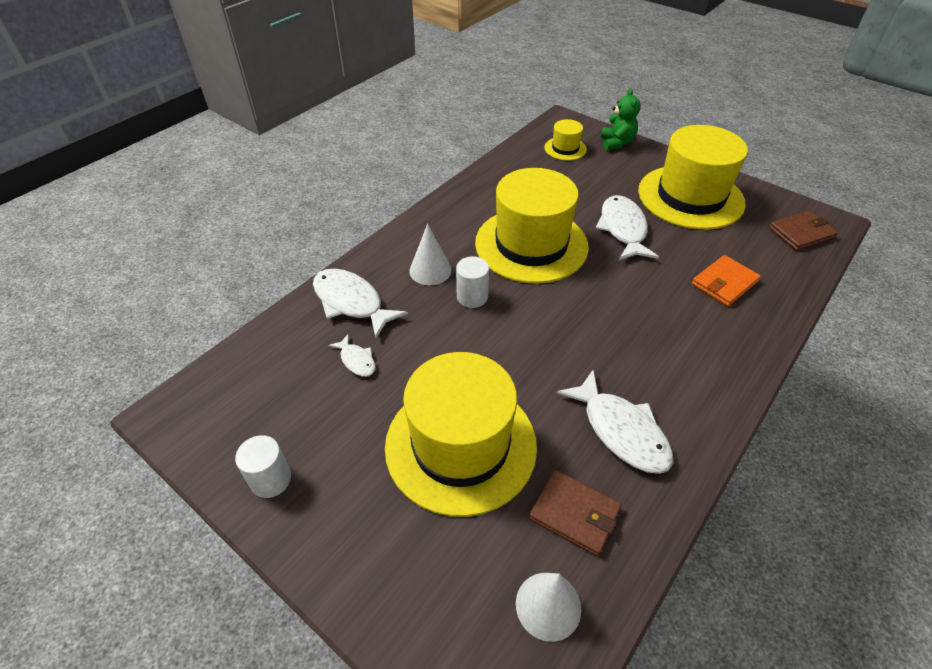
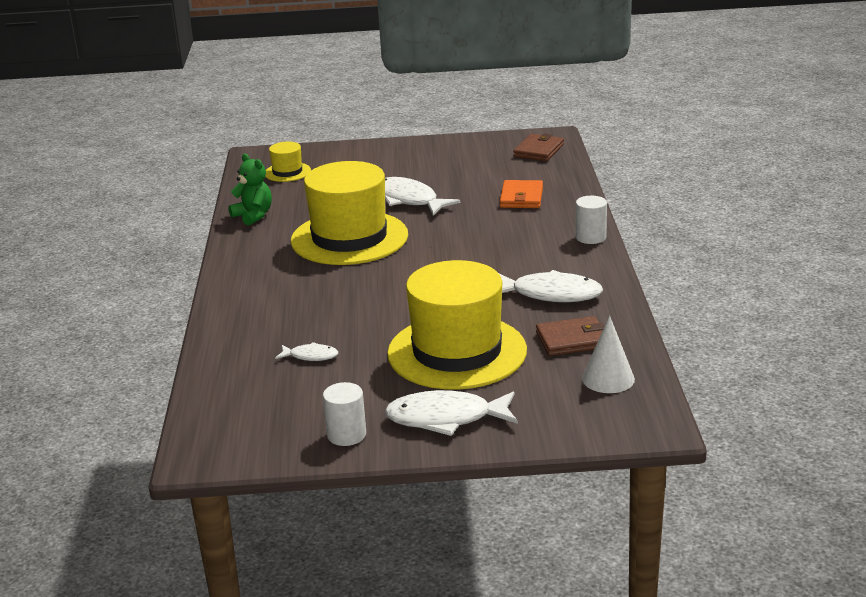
camera: 40 degrees left, 20 degrees down
white fish [313,269,408,338] -> white fish moved to [385,390,518,436]
white cone [409,224,452,285] -> none
white cylinder [456,256,489,308] -> white cylinder moved to [575,196,607,244]
green teddy bear [601,88,641,150] -> green teddy bear moved to [228,154,272,226]
yellow hat [638,125,748,230] -> none

